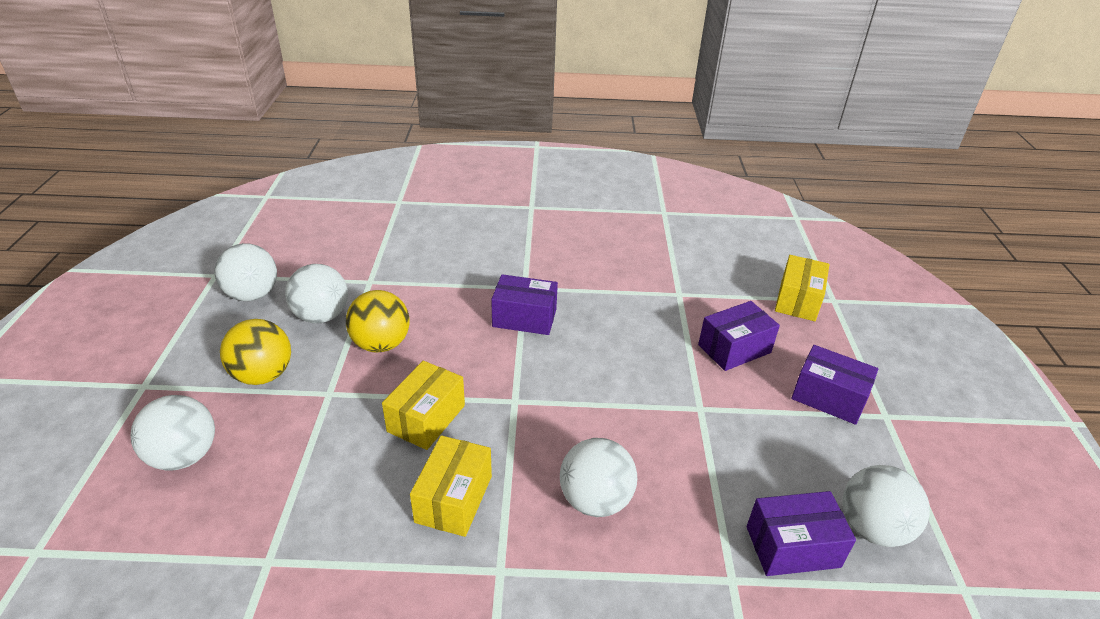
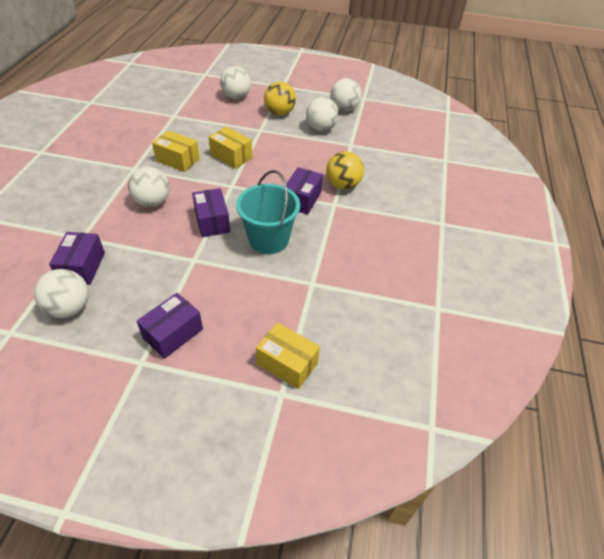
camera: 100 degrees right, 10 degrees up
yellow ball [346,290,410,352] -> yellow ball moved to [326,151,364,190]
purple box [698,301,780,371] -> purple box moved to [192,188,230,237]
none -> turquoise bucket [236,170,300,254]

